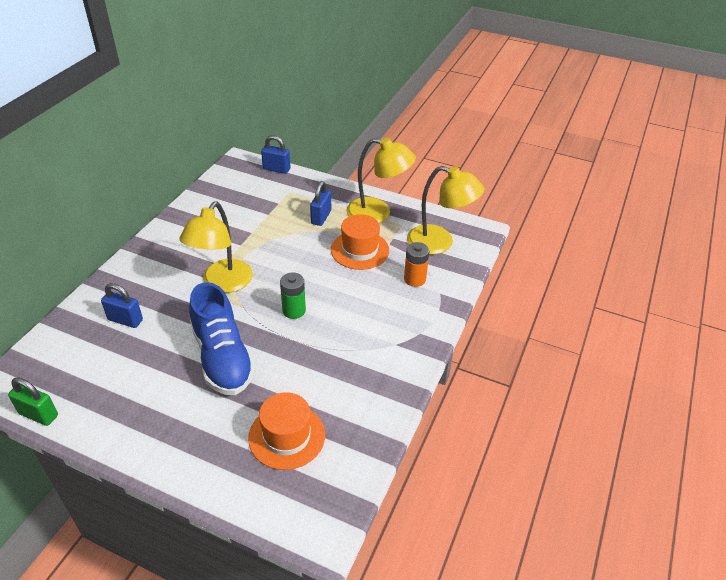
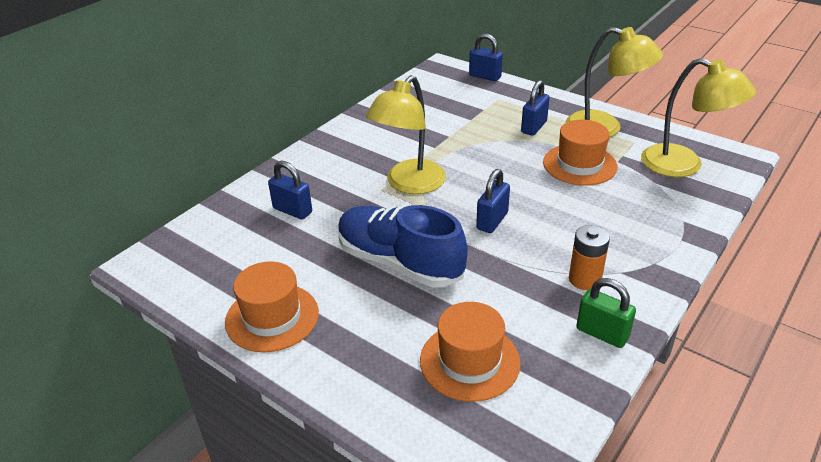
camera: 15 degrees right, 5 degrees down
green padlock [8,377,58,426] -> green padlock moved to [576,278,636,348]
blue shoe [189,282,255,395] -> blue shoe turned 135 degrees clockwise [338,205,468,287]
green battery [280,273,306,319] -> blue padlock [476,169,510,233]
orange battery [404,242,429,287] -> orange battery moved to [569,225,610,290]
none -> orange hat [225,261,319,352]

